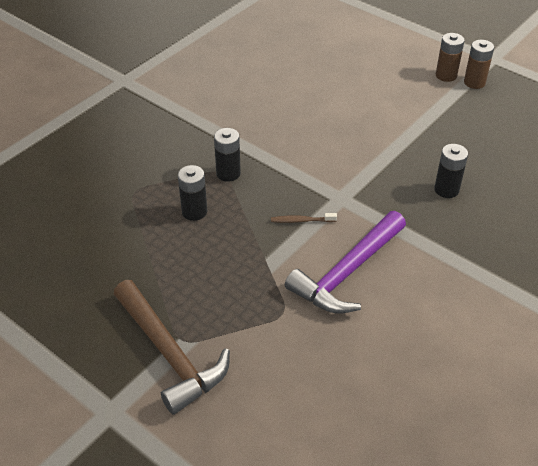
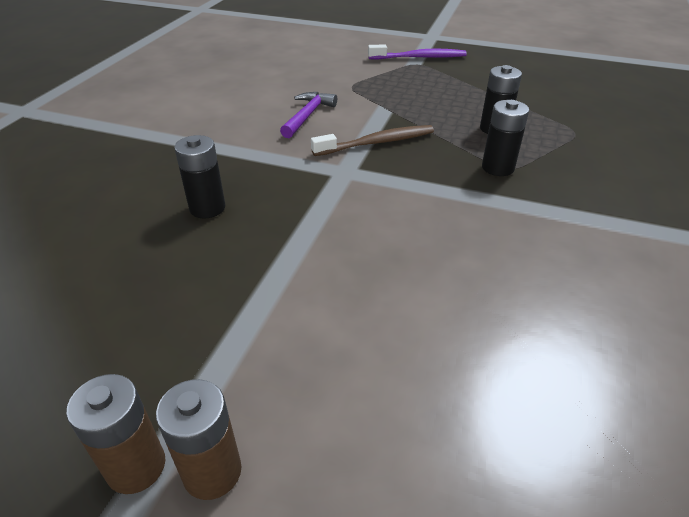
camera: 160 degrees right, 5 degrees down
brown hammer [114,280,230,415] -> purple toothbrush [368,44,467,60]
brown toothbrush [271,213,337,223] -> brown toothbrush [311,125,434,156], size x1.68
purple hammer [285,211,406,314] -> purple hammer [280,92,337,138], size x0.57

